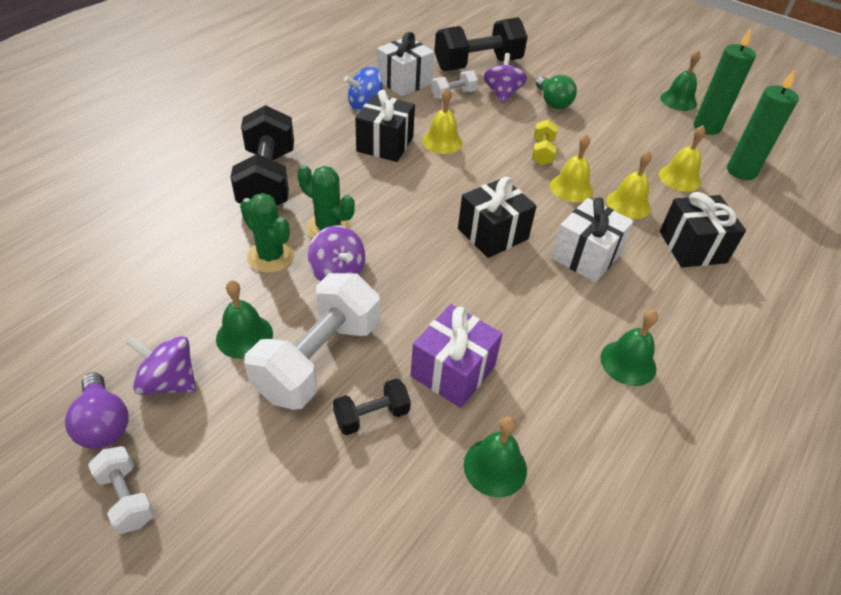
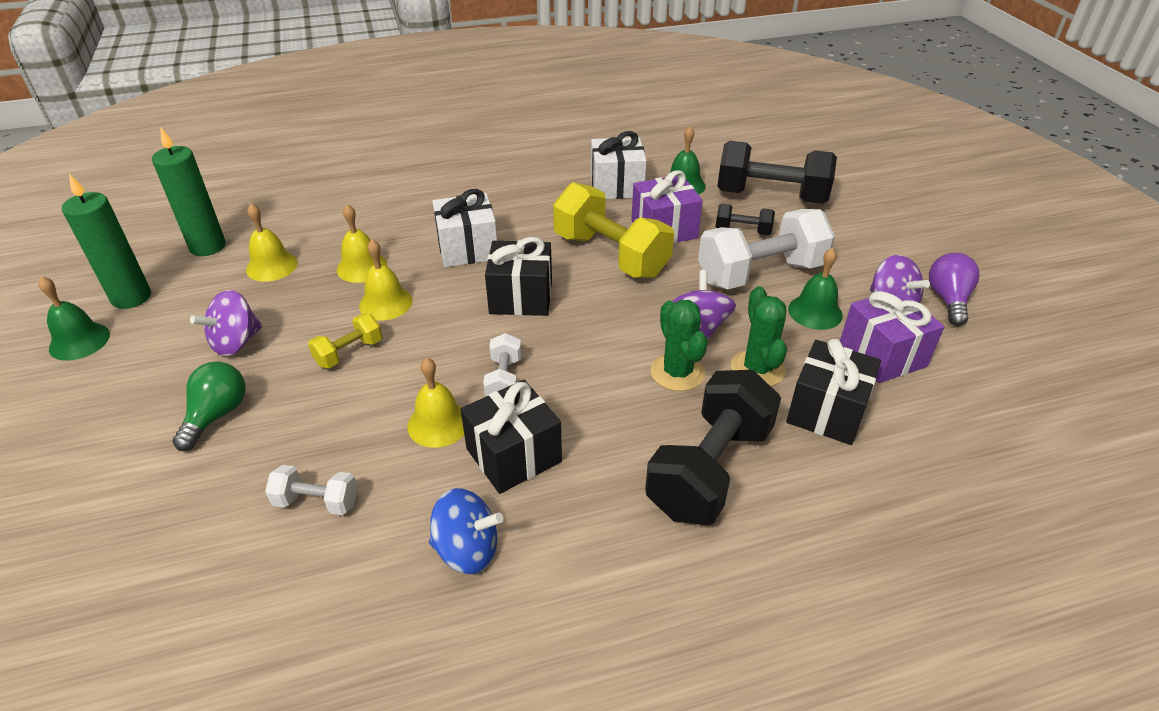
camera: 140 degrees left, 5 degrees down
white dumbbell [88,446,155,534] -> white dumbbell moved to [483,333,522,396]
white gift [377,32,434,97] -> white gift moved to [591,131,647,199]
black dumbbell [434,17,528,71] -> black dumbbell moved to [717,141,837,204]
purple spinning top [483,53,527,103] -> purple spinning top moved to [190,290,262,356]
green bell [601,310,658,386] -> none
black gift [660,192,746,267] -> black gift moved to [786,339,881,445]
none -> yellow dumbbell [553,182,674,278]
none -> purple gift [840,289,944,383]

